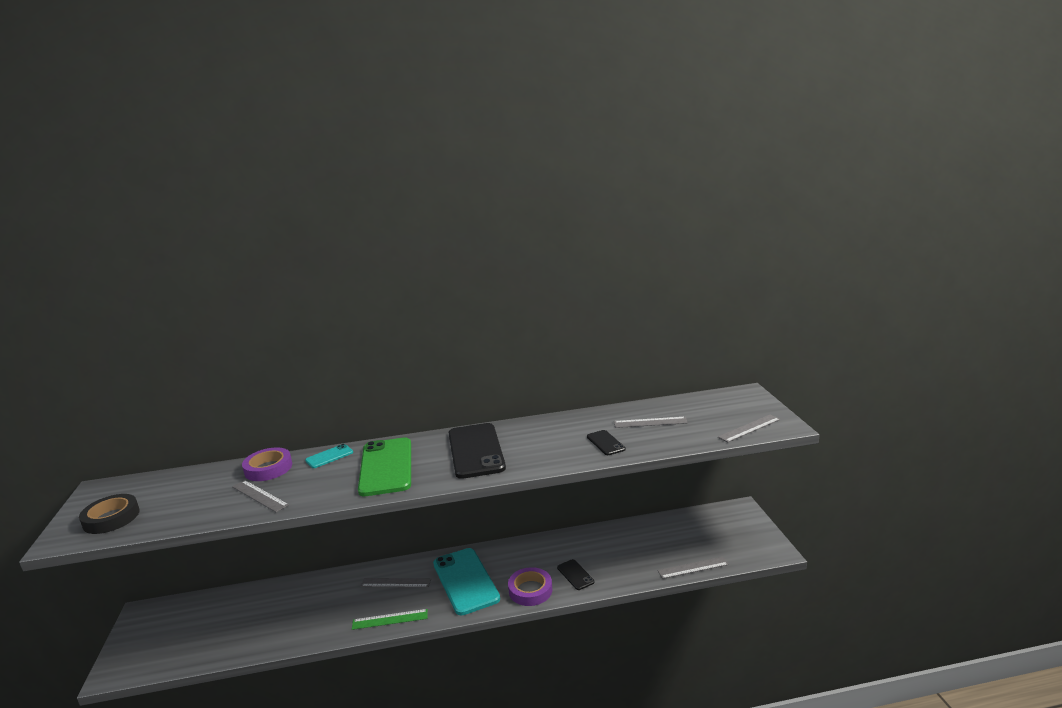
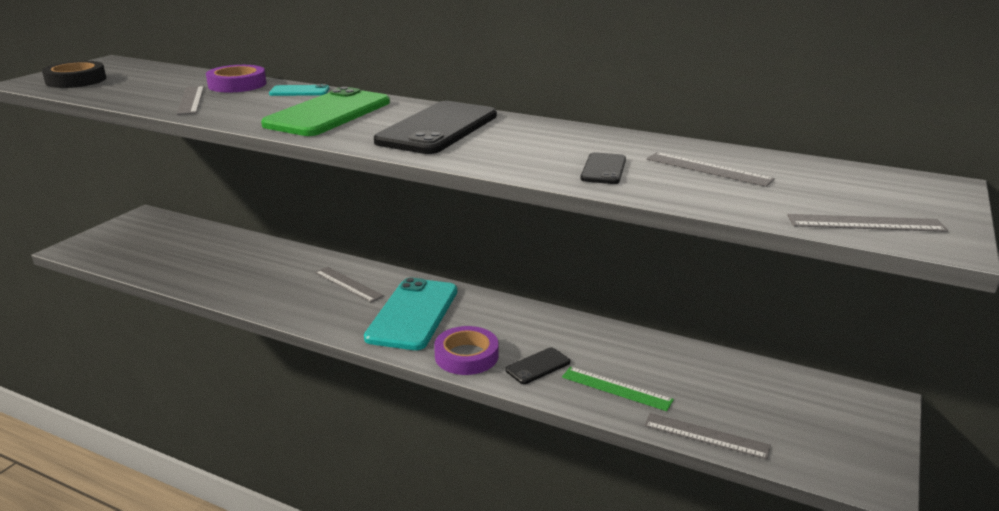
camera: 35 degrees right, 5 degrees up
green ruler [352,609,428,630] -> green ruler moved to [562,367,674,411]
black phone [557,559,595,590] -> black phone turned 45 degrees clockwise [505,347,570,384]

